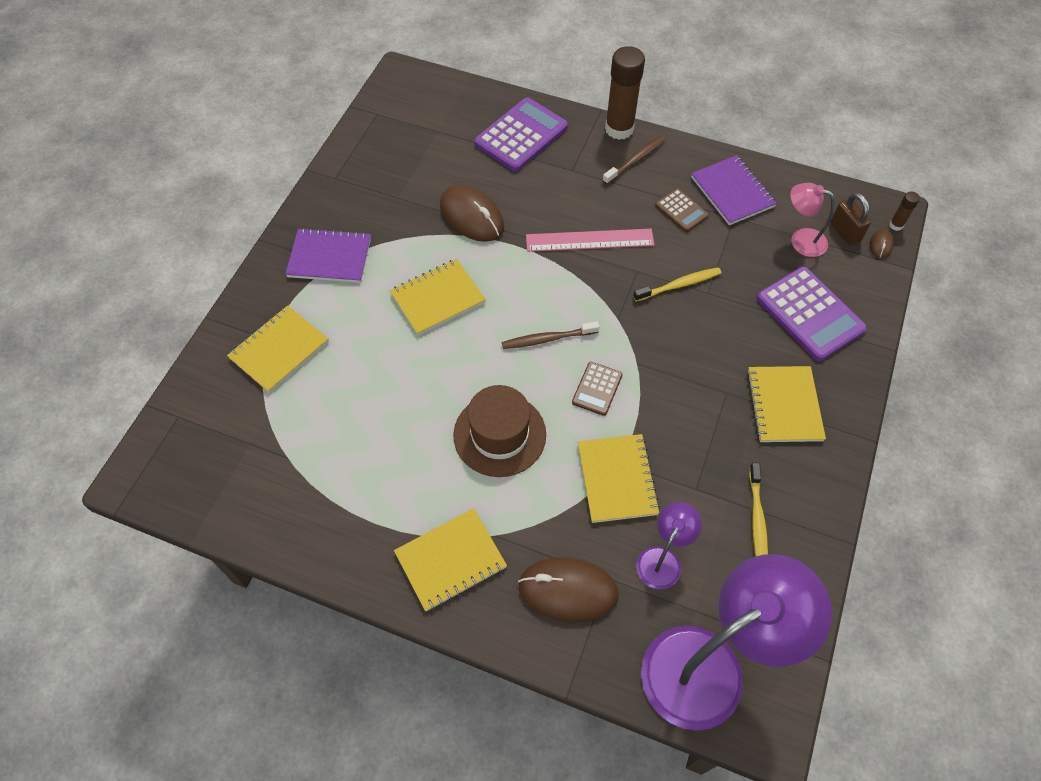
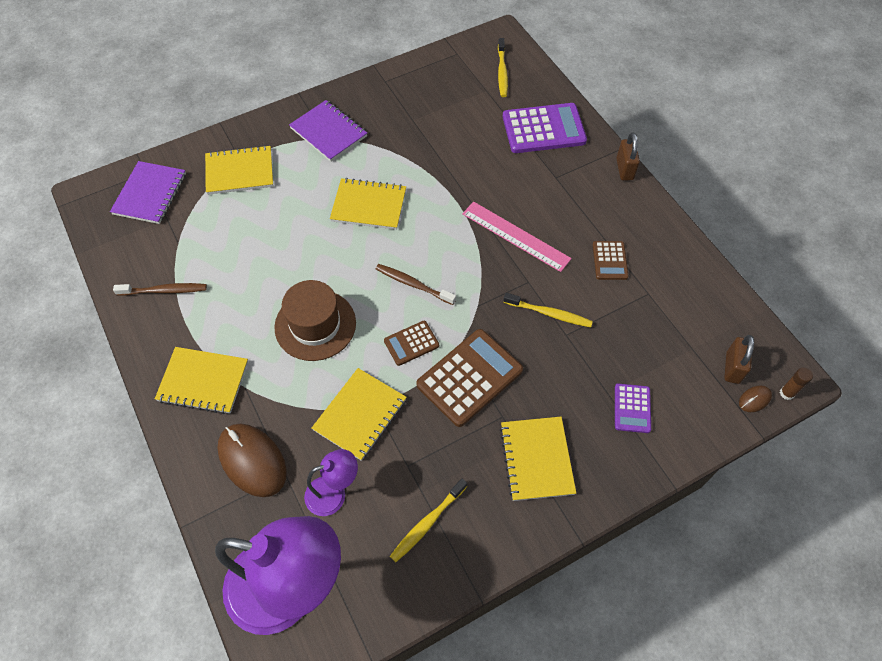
camera: 40 degrees right, 0 degrees up
brown mouse [440,184,504,242] -> none
brown toothbrush [603,135,666,184] -> brown toothbrush moved to [113,283,207,296]
brown glue stick [605,46,645,140] -> brown padlock [616,132,640,181]
purple notebook [691,155,777,225] -> purple notebook moved to [110,161,186,224]
yellow notebook [747,366,826,442] -> yellow notebook turned 45 degrees counterclockwise [500,417,576,501]
purple calculator [757,267,867,361] -> purple calculator [615,384,651,433], size x0.53
pink lamp [790,183,835,257] -> none
none -> brown calculator [416,329,523,427]
none -> yellow toothbrush [498,38,508,97]

